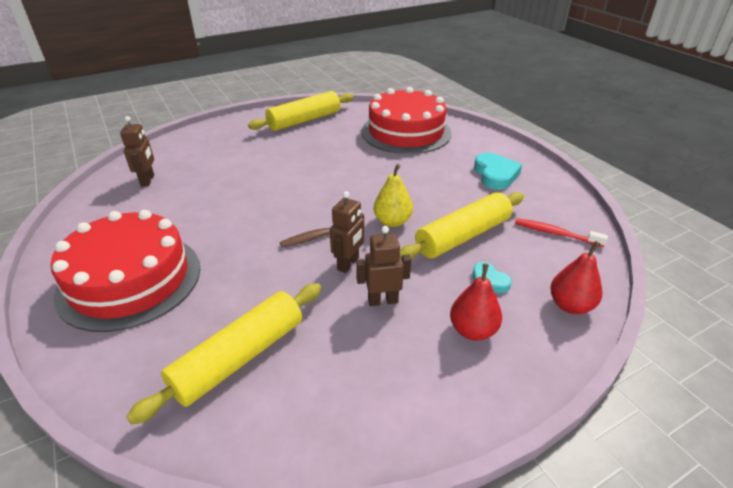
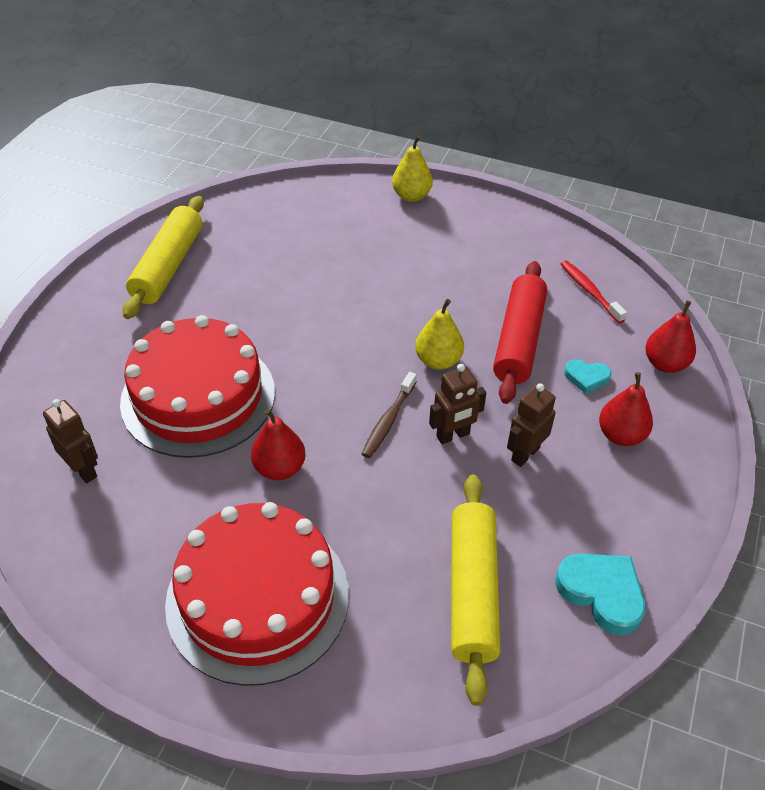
camera: 40 degrees left, 10 degrees up
brown robot [330,191,364,273] -> brown robot turned 75 degrees clockwise [429,364,486,444]
red cake [362,87,452,154] -> red cake moved to [120,315,275,458]
yellow rolling pin [400,192,524,259] -> red rolling pin [493,261,547,404]
turquoise heart [474,153,522,190] -> turquoise heart moved to [555,554,646,635]
red toothbrush [515,218,608,247] -> red toothbrush turned 75 degrees clockwise [561,260,627,323]
none -> red pear [251,409,306,480]
none -> yellow pear [392,136,433,202]

